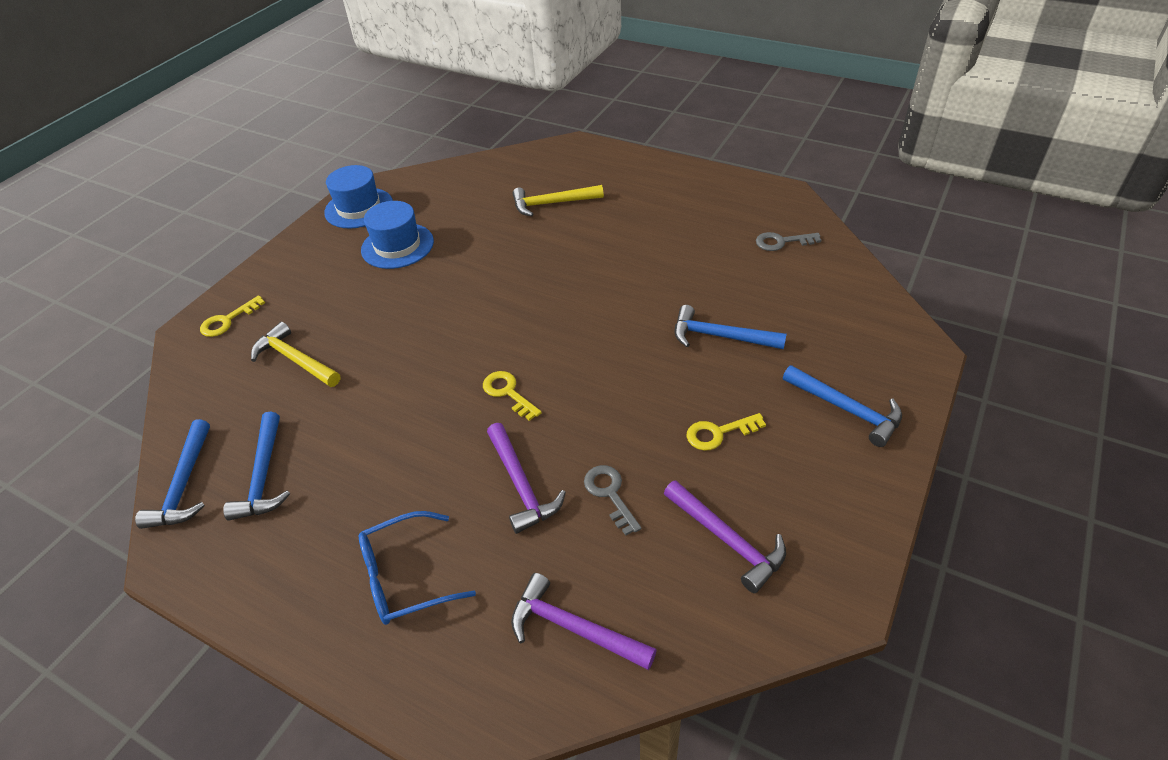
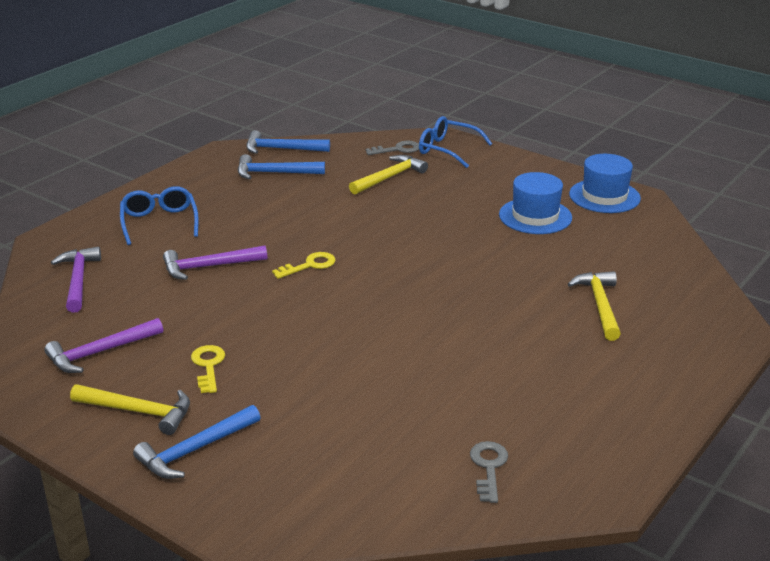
camera: 95 degrees right, 15 degrees down
yellow key [200,295,265,337] -> blue glasses [419,116,492,168]
purple hammer [511,573,657,670] -> purple hammer turned 45 degrees counterclockwise [51,247,101,313]
grey key [584,465,642,536] -> grey key moved to [366,141,419,155]
blue hammer [675,305,787,349] -> none
none -> yellow hammer [70,384,190,435]

